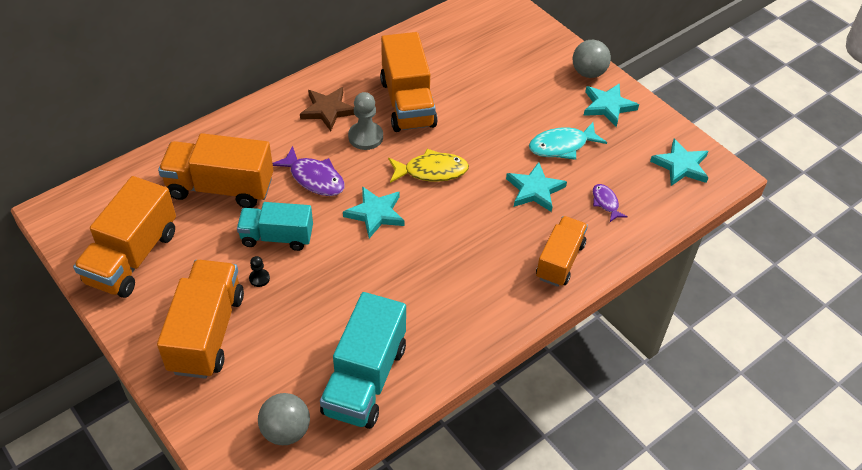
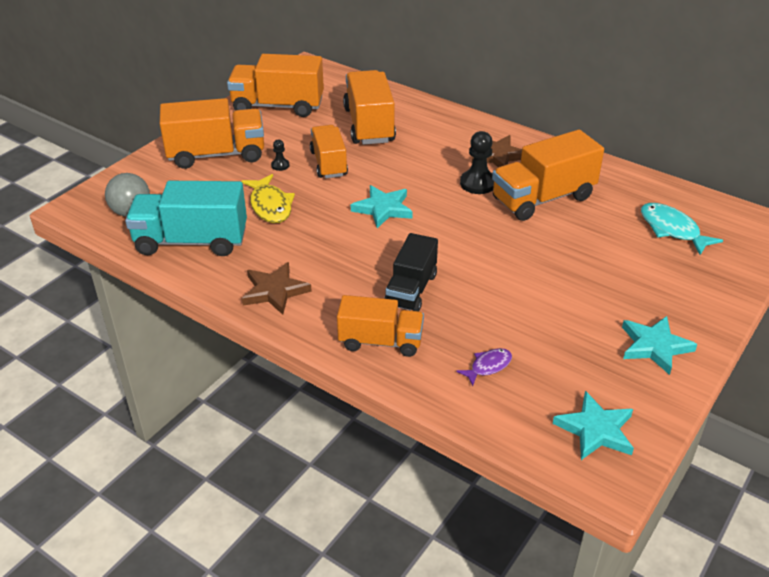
camera: 75 degrees right, 10 degrees down
turquoise truck [237,202,313,251] -> orange truck [310,125,348,178]
purple fish [273,146,345,196] -> none
grey pawn [348,92,383,150] -> black pawn [460,131,494,194]
yellow fish [388,149,469,183] -> yellow fish moved to [241,174,295,223]
turquoise star [506,162,567,212] -> none
turquoise fish [529,122,607,160] -> turquoise fish moved to [641,203,723,255]
grey ball [573,40,611,78] -> none
none -> brown star [242,262,312,315]
none -> black truck [384,233,438,311]

